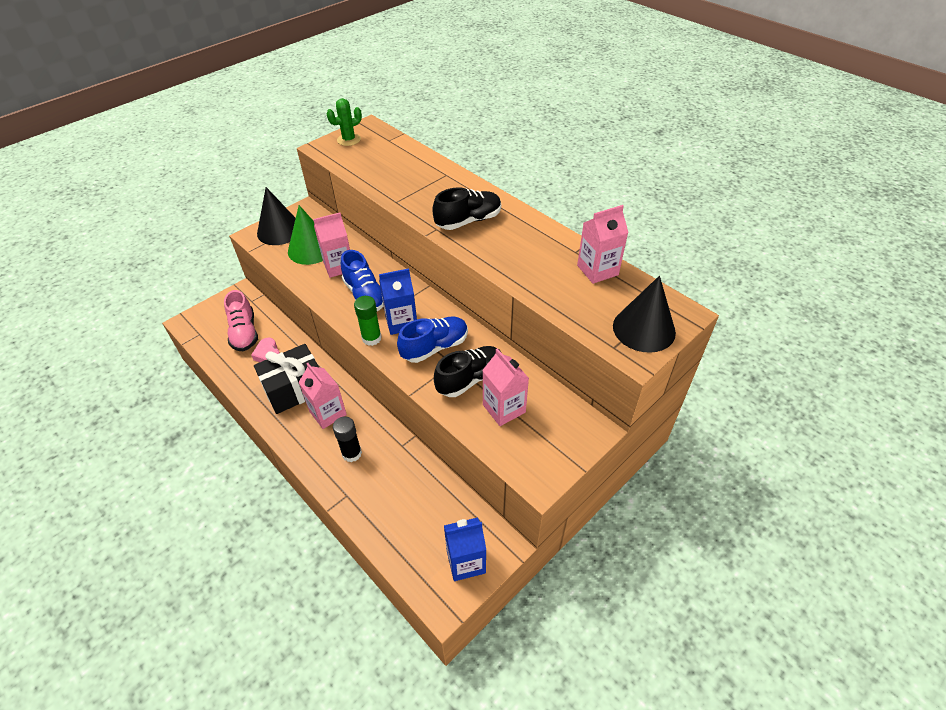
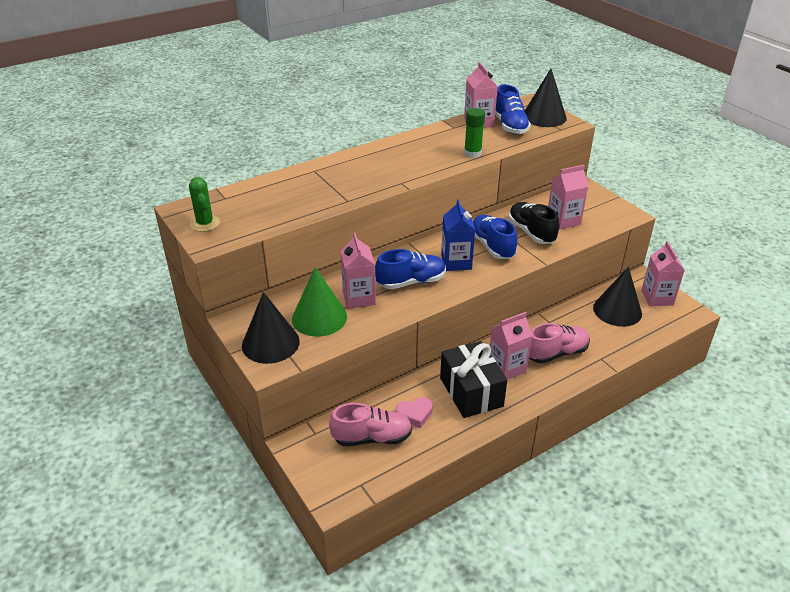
camera: 80 degrees left, 10 degrees down
black glue stick [333,417,362,462] -> pink shoe [529,323,590,364]
green glue stick [354,296,382,346] -> green glue stick moved to [464,108,485,158]
black shoe [432,187,501,230] -> none
blue carton [444,517,486,581] -> pink carton [641,241,685,306]
none -> blue shoe [495,84,531,134]
none -> black cone [593,267,642,327]

